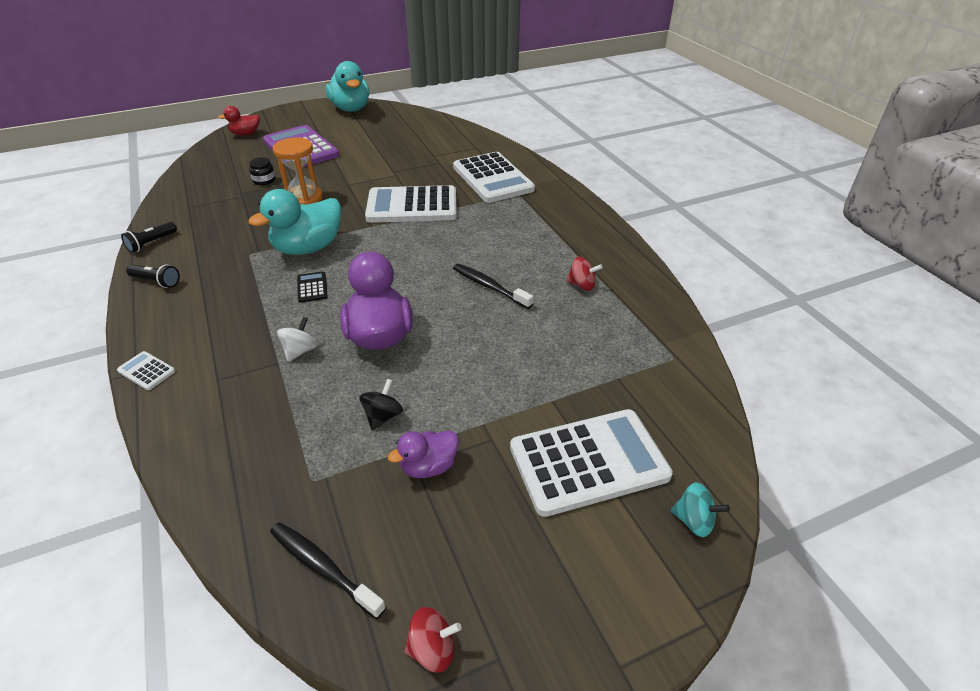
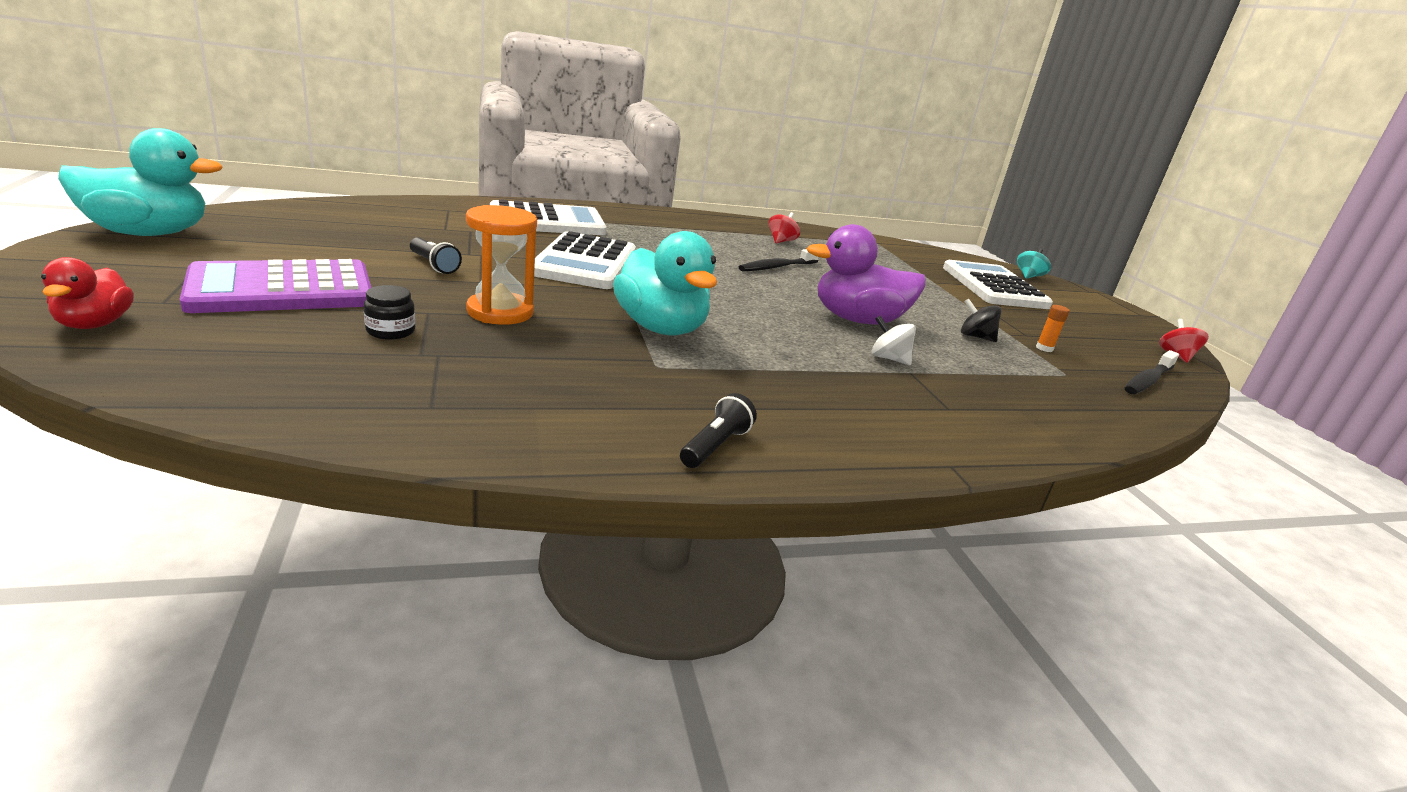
camera: 85 degrees left, 15 degrees down
white calculator [117,351,175,390] -> none
black flashlight [121,222,177,253] -> black flashlight moved to [410,237,462,274]
black calculator [297,271,328,303] -> none
purple duck [388,430,459,478] -> none
none -> orange glue stick [1036,305,1070,352]

